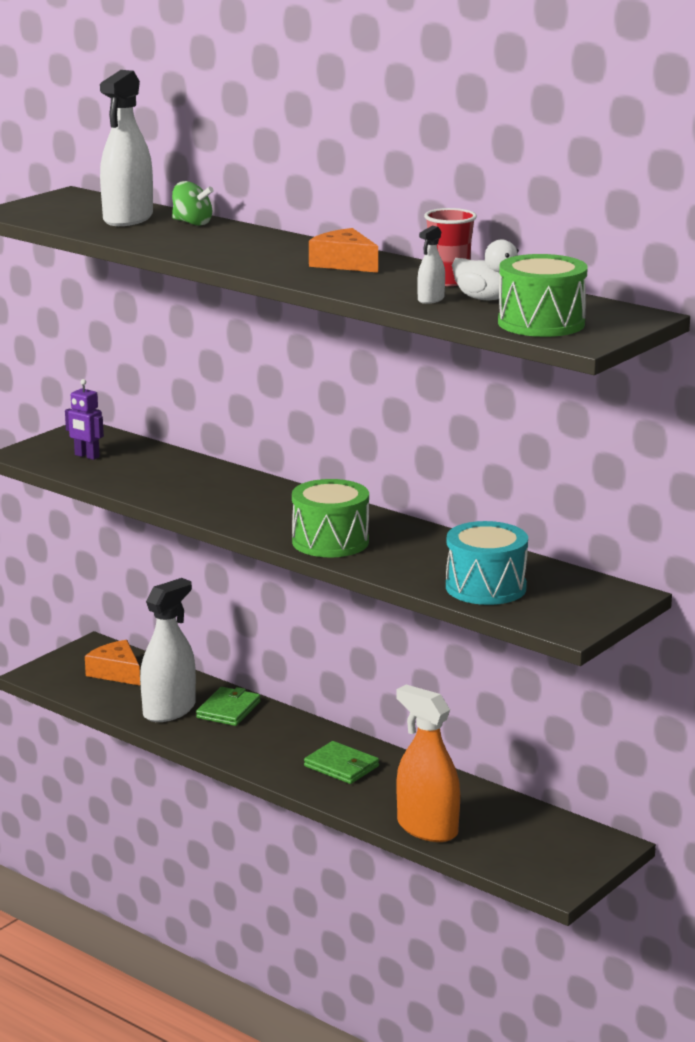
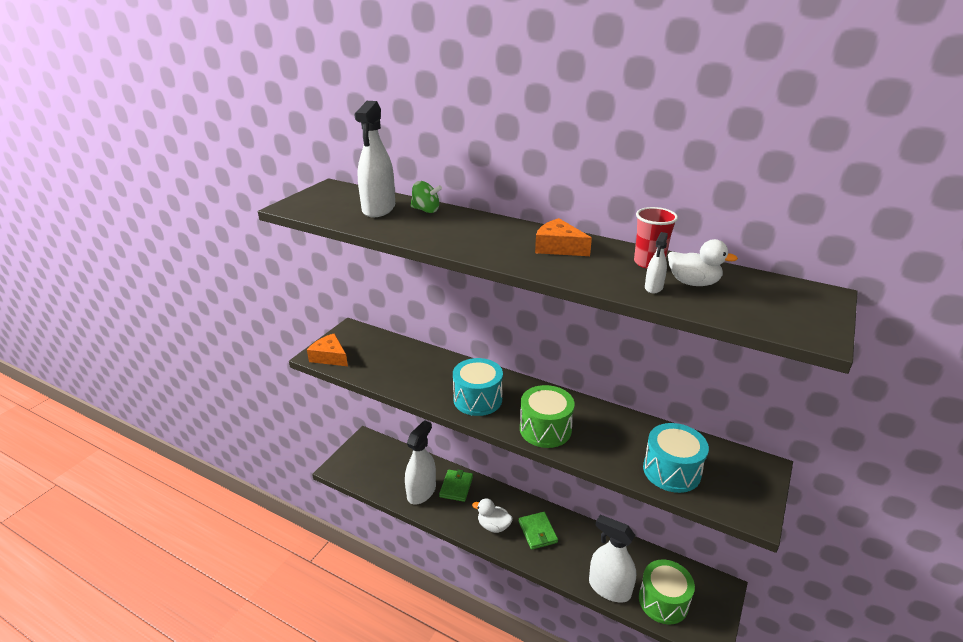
camera: 10 degrees left, 10 degrees up
purple robot [65,379,104,460] -> none
orange cheese [85,640,140,685] -> orange cheese moved to [307,333,348,366]
green wallet [304,741,379,784] -> green wallet turned 45 degrees clockwise [519,512,558,550]
orange spray bottle [396,685,460,842] -> white spray bottle [589,515,636,603]
green drum [498,254,588,337] -> green drum moved to [639,559,695,625]
none -> turquoise drum [453,358,503,416]
none -> white duck [472,499,513,533]

